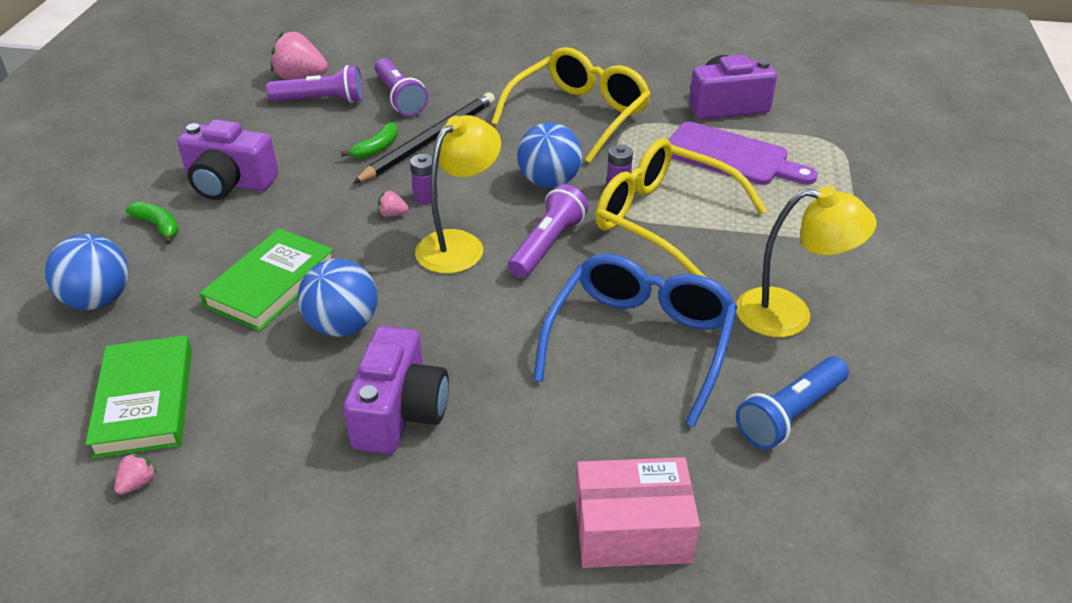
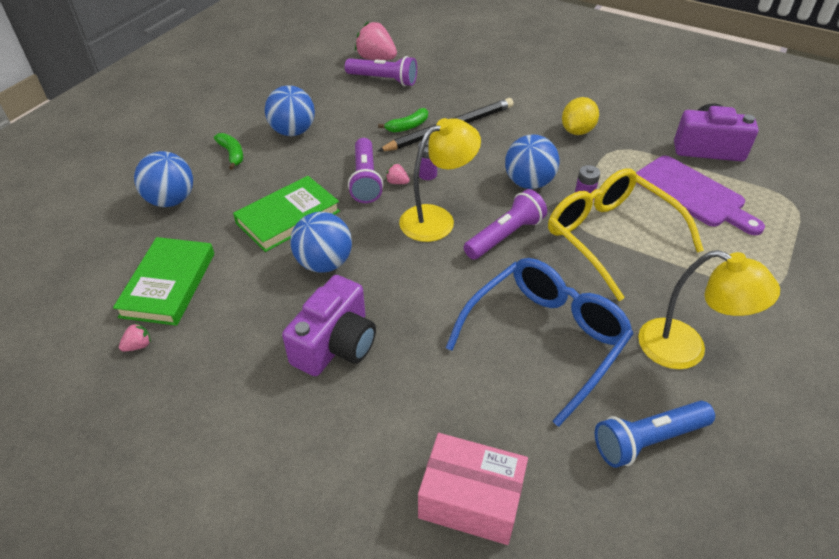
camera: 20 degrees right, 5 degrees up
purple camera [177,119,278,200] -> blue ball [265,85,315,136]
purple flashlight [375,58,428,116] -> purple flashlight moved to [348,138,383,203]
yellow glasses [491,47,651,163] -> yellow lemon [562,97,599,135]

